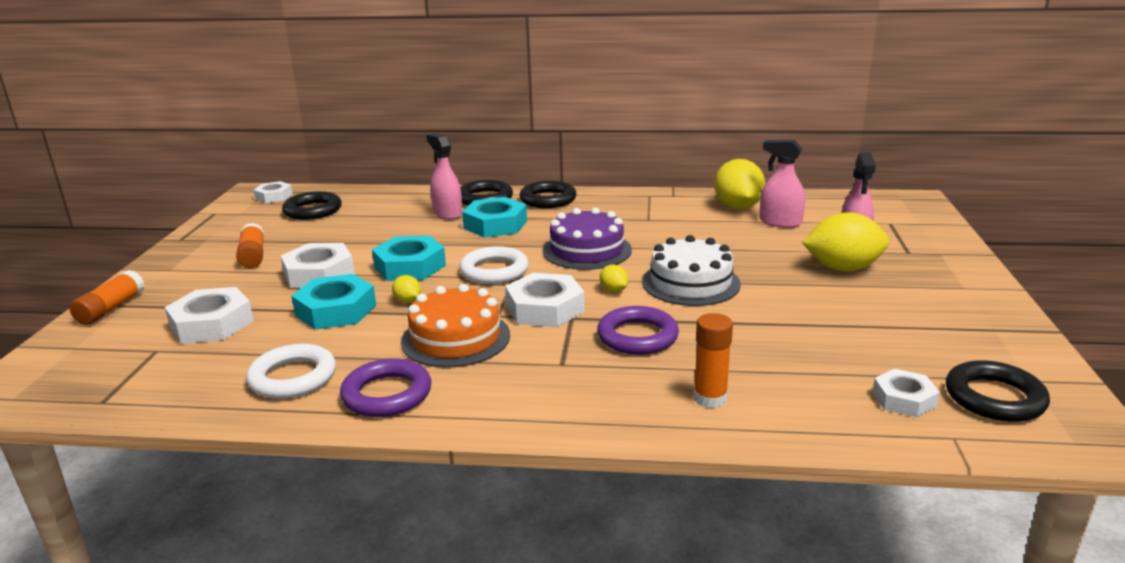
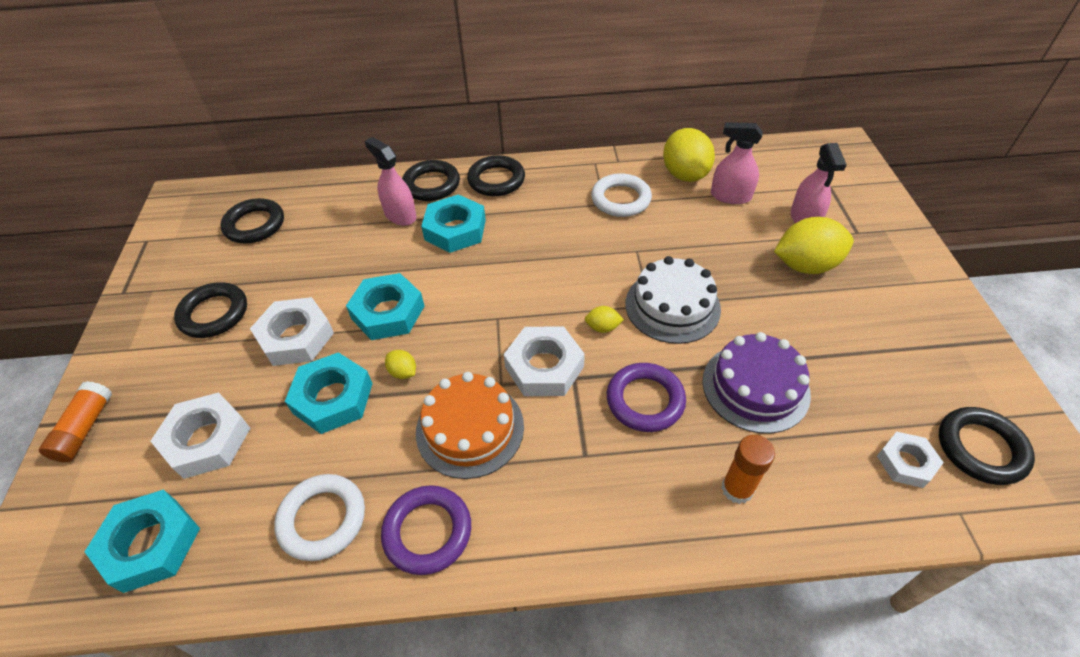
camera: 10 degrees left, 25 degrees up
orange glue stick [236,223,264,268] -> black ring [174,282,247,338]
white nut [254,181,293,203] -> none
white ring [459,246,529,284] -> white ring moved to [591,173,652,217]
purple cake [543,207,632,270] -> purple cake moved to [702,332,811,433]
yellow lemon [600,264,628,292] -> yellow lemon turned 45 degrees counterclockwise [585,306,624,333]
none -> turquoise nut [85,489,200,593]

